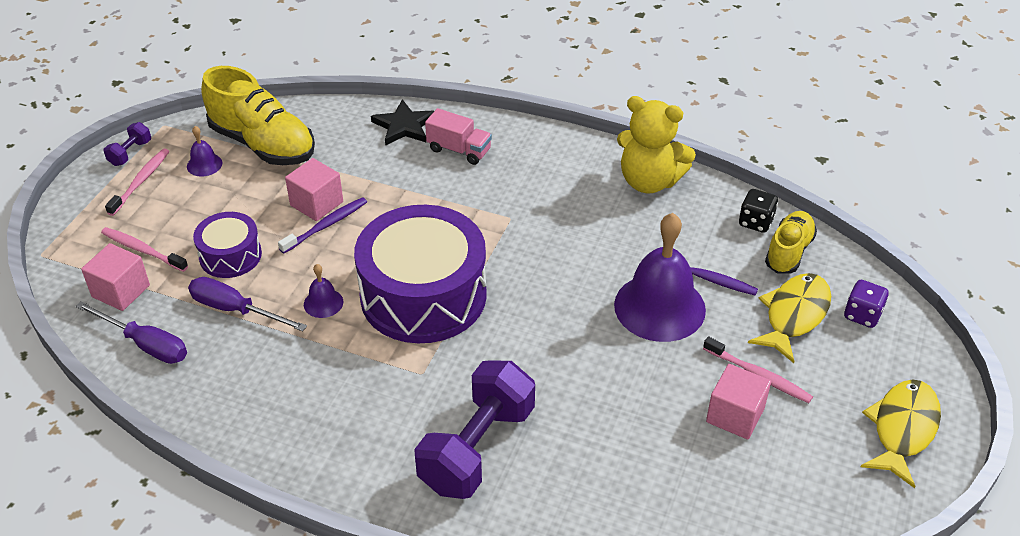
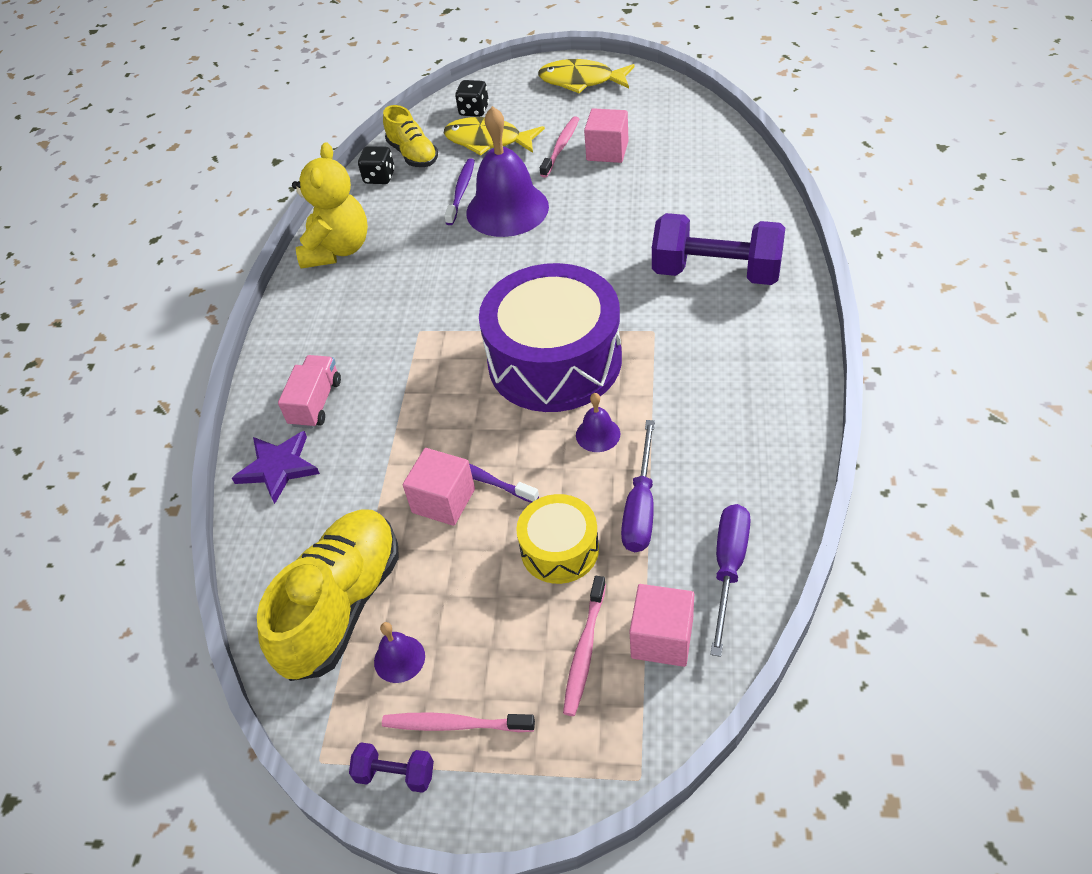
camera: 100 degrees left, 5 degrees up
purple drum [193,212,262,278] -> yellow drum [516,494,599,584]
black star [371,99,434,146] -> purple star [232,431,320,504]
yellow shoe [765,211,817,274] -> yellow shoe turned 135 degrees counterclockwise [383,105,438,167]
purple dice [844,280,888,328] -> black dice [455,80,489,117]

